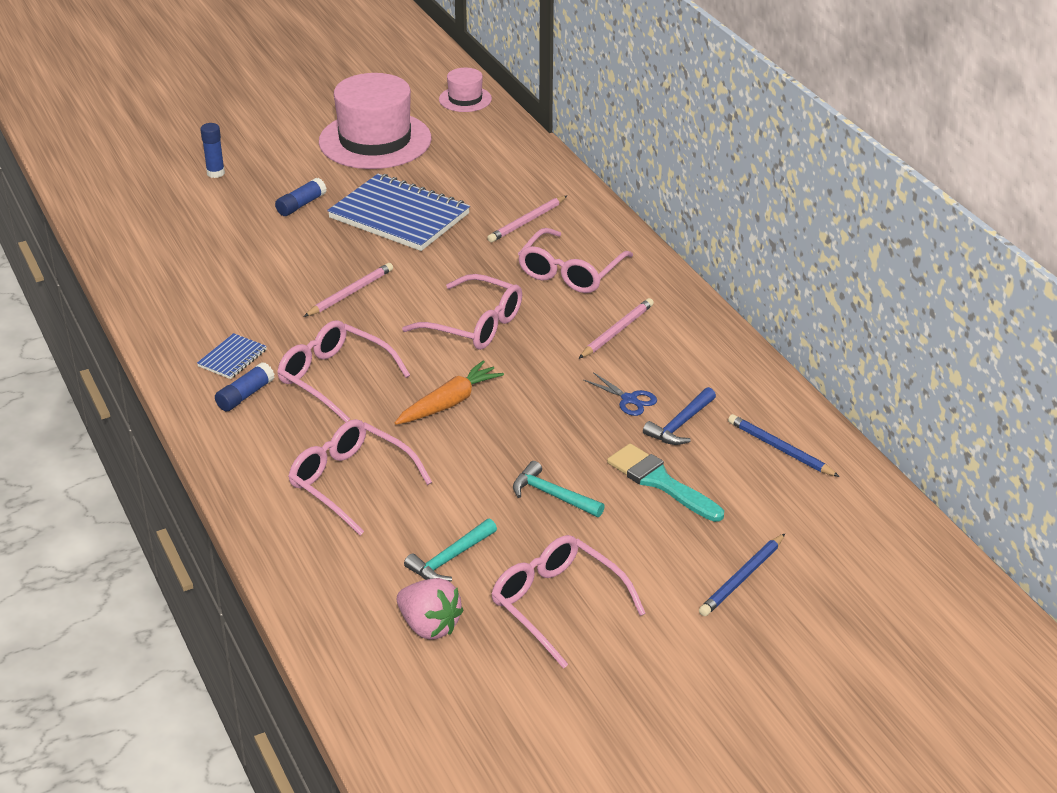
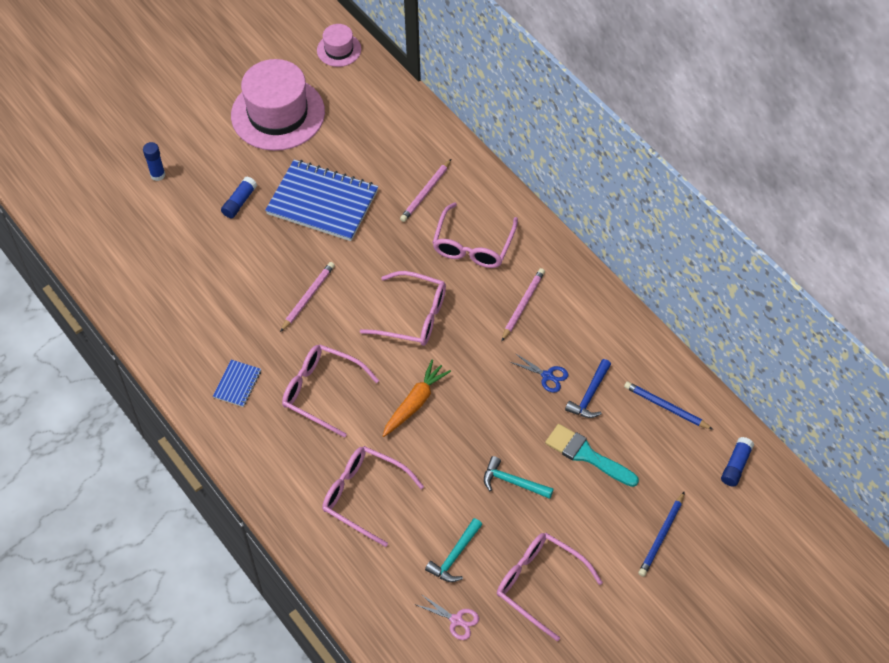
camera: 10 degrees left, 20 degrees up
blue glue stick [215,362,275,412] -> blue glue stick moved to [721,437,754,487]
pink strawberry [397,578,463,640] -> pink scissors [415,594,479,640]

